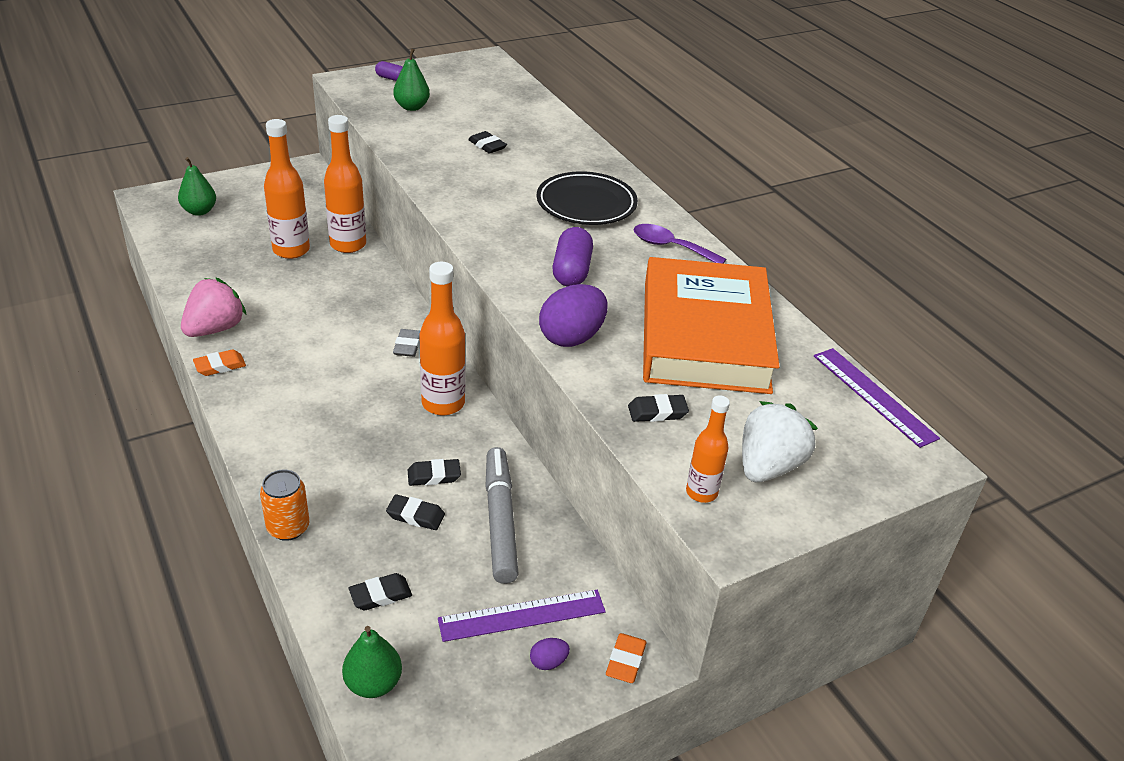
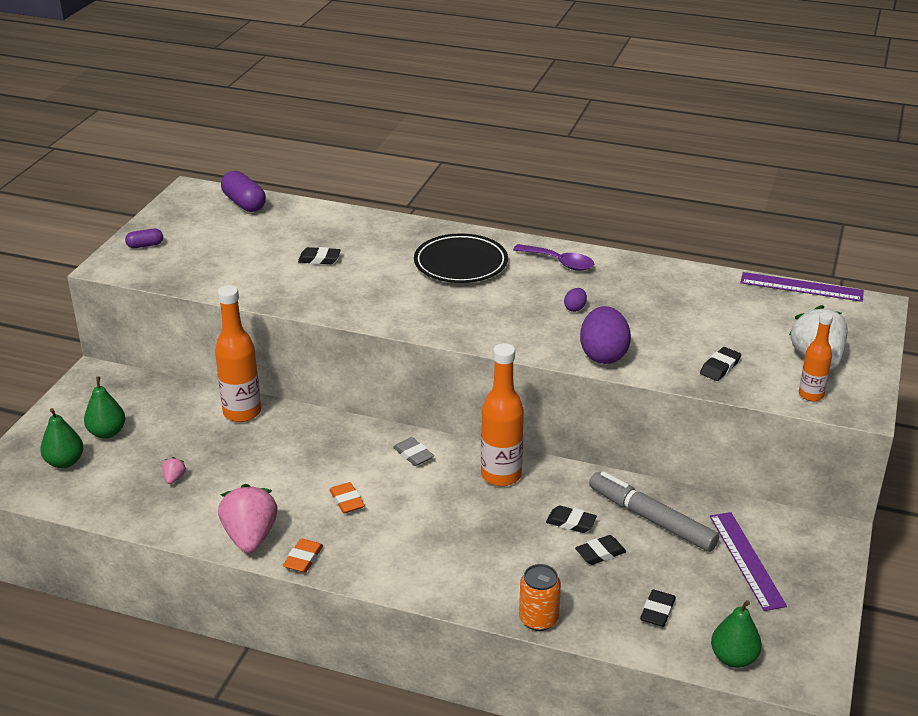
camera: 40 degrees left, 5 degrees down
orange bottle [264,119,310,259] -> none
green pear [393,48,430,111] -> green pear moved to [84,377,125,439]
black eraser [408,459,461,486] -> black eraser turned 75 degrees clockwise [546,505,597,533]
purple ruler [438,590,606,642] -> purple ruler turned 45 degrees counterclockwise [710,512,787,611]
purple egg [530,638,570,670] -> purple egg moved to [564,288,587,312]
purple capsule [552,227,593,286] -> purple capsule moved to [221,171,266,212]
orange eraser [606,633,647,683] -> orange eraser moved to [329,482,365,513]
purple spoon [633,224,726,264] -> purple spoon turned 135 degrees counterclockwise [513,244,594,271]
orange book [643,257,780,394] -> none
none -> pink strawberry [162,457,186,484]

